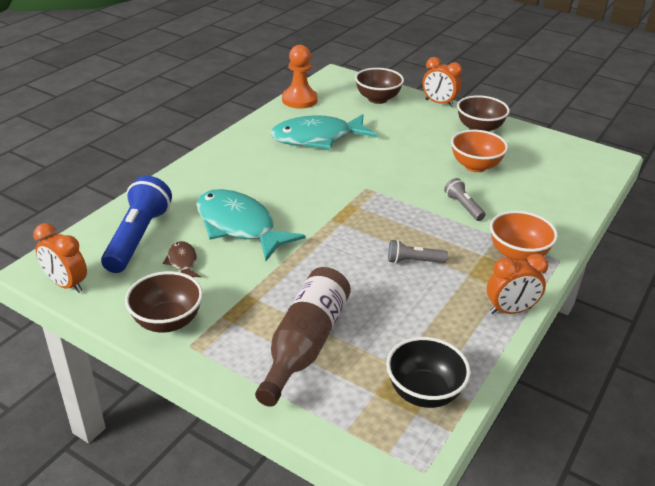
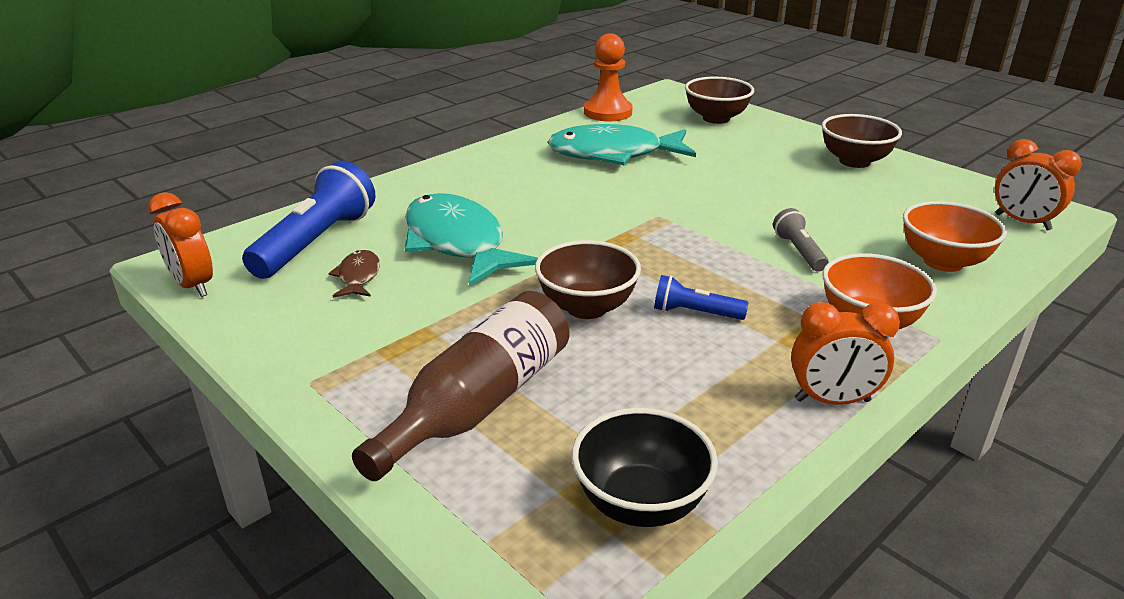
camera: 15 degrees right, 5 degrees down
brown bowl [125,271,203,333] -> brown bowl moved to [535,240,641,319]
grey flashlight [388,240,448,263] -> blue flashlight [654,275,748,320]
orange clock [423,57,462,107] -> orange clock moved to [995,139,1082,231]
orange bowl [451,130,508,172] -> orange bowl moved to [903,201,1007,272]

